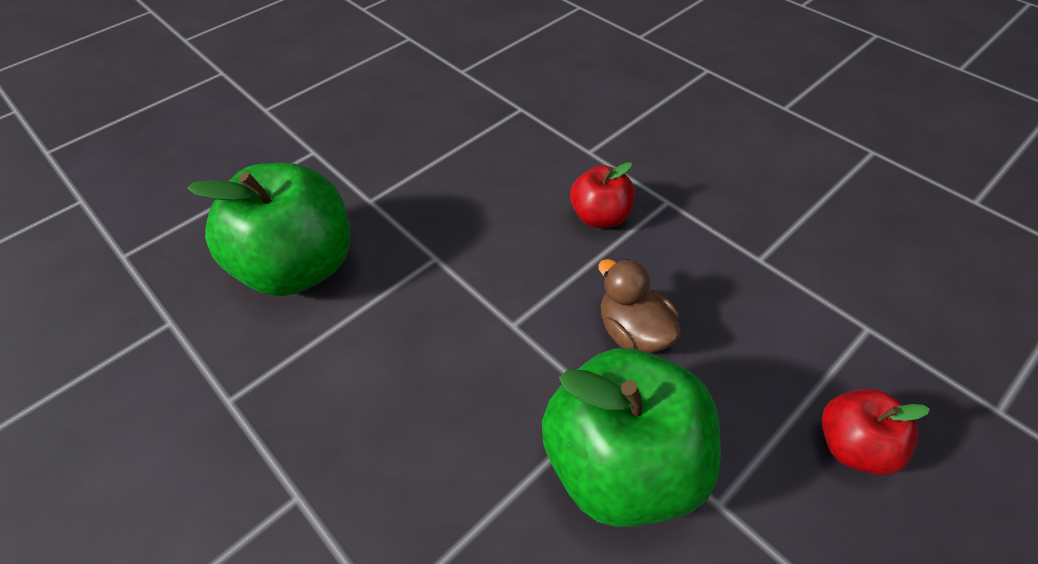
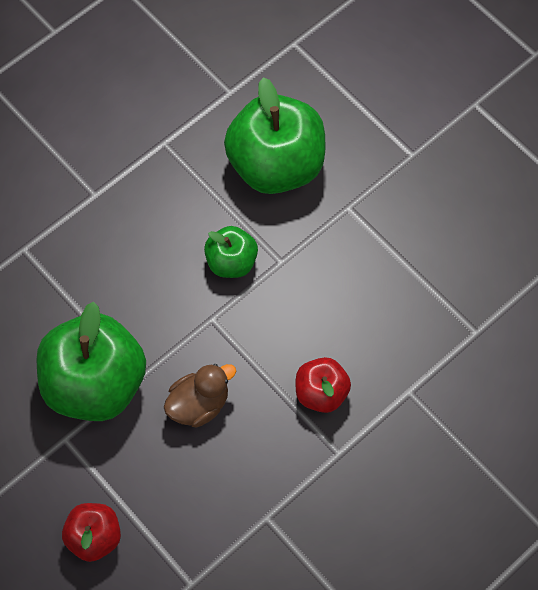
camera: 90 degrees right, 15 degrees up
none -> green apple [204,226,258,278]

